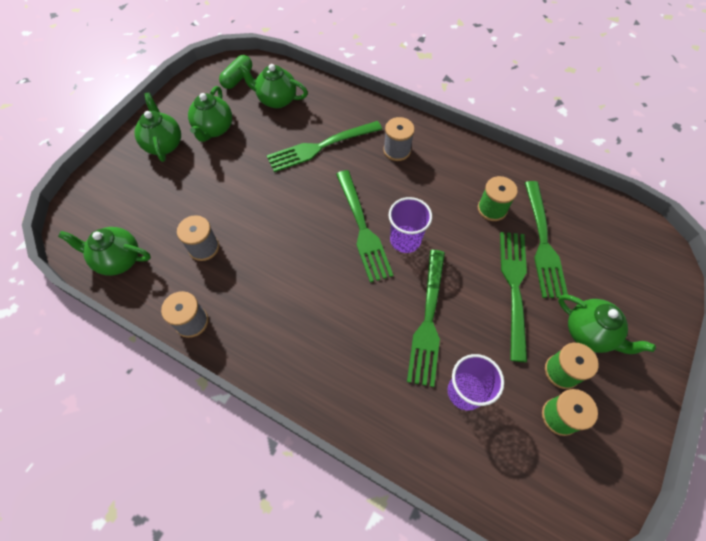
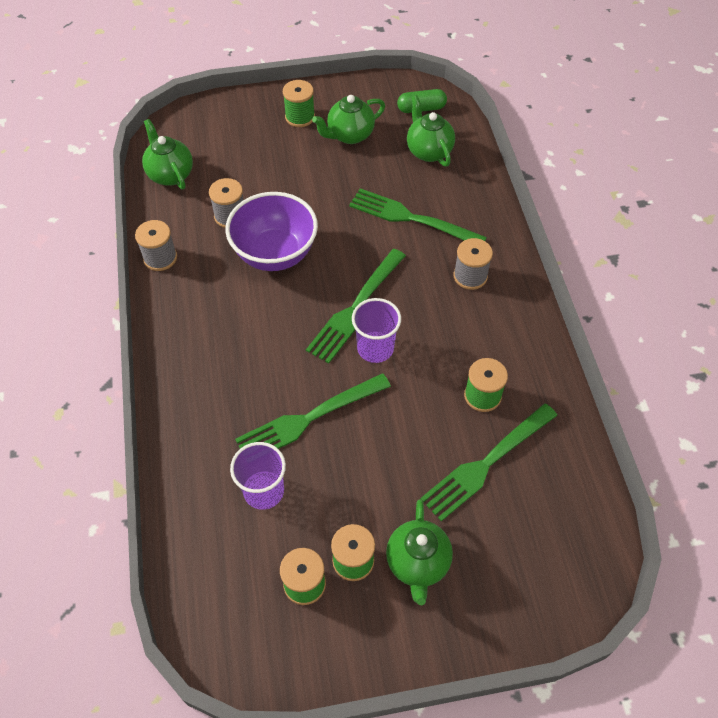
camera: 50 degrees right, 5 degrees down
green teapot [134,93,181,162] -> green spool [283,80,315,127]
green fork [500,232,527,362] -> none
none -> purple bowl [225,192,318,271]

